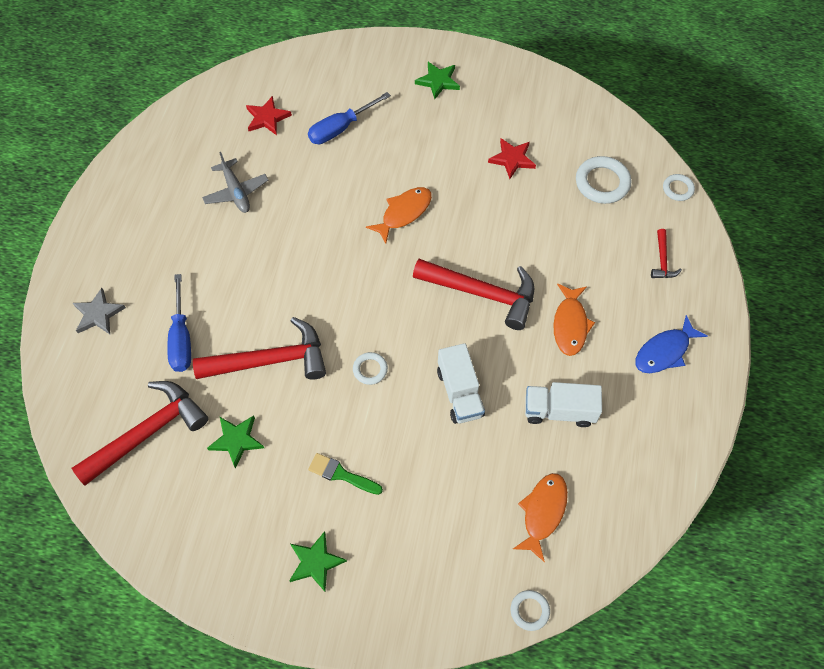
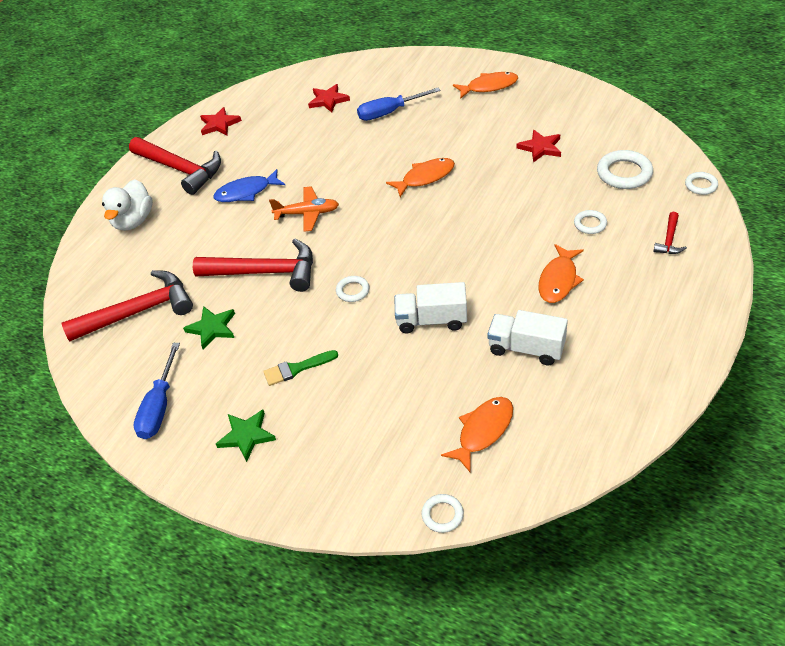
camera: 20 degrees right, 15 degrees down
grey star [73,288,126,334] -> white duck [102,179,153,231]
blue screwdriver [167,274,191,372] -> blue screwdriver moved to [133,343,180,439]
grey plane [202,152,268,213] -> none
green brush [308,453,383,495] -> green brush turned 60 degrees counterclockwise [263,350,338,386]
red hammer [413,259,534,330] -> red hammer moved to [129,137,221,195]
green star [415,62,460,99] -> orange fish [453,72,518,99]
white truck [437,343,485,424] -> white truck turned 90 degrees clockwise [395,282,467,333]
blue fish [635,315,708,373] -> blue fish moved to [213,169,285,202]
none -> red star [200,107,242,135]
none -> orange plane [269,186,339,232]
none -> white ring [574,210,607,234]

